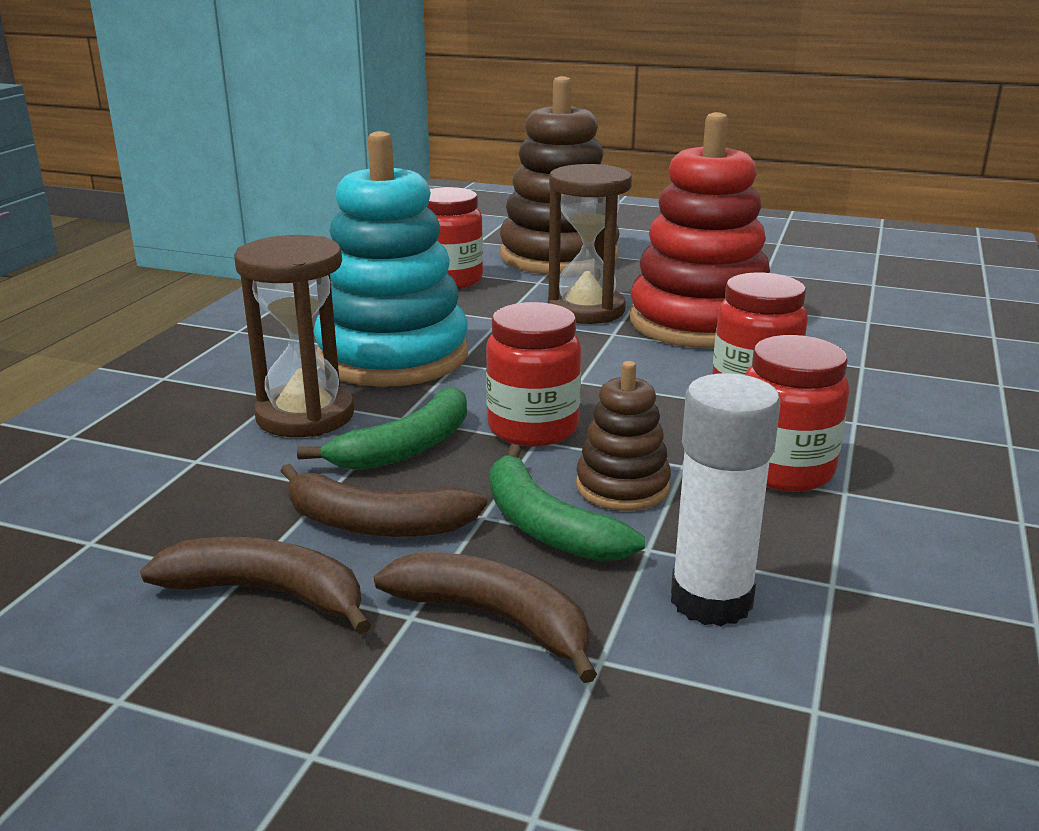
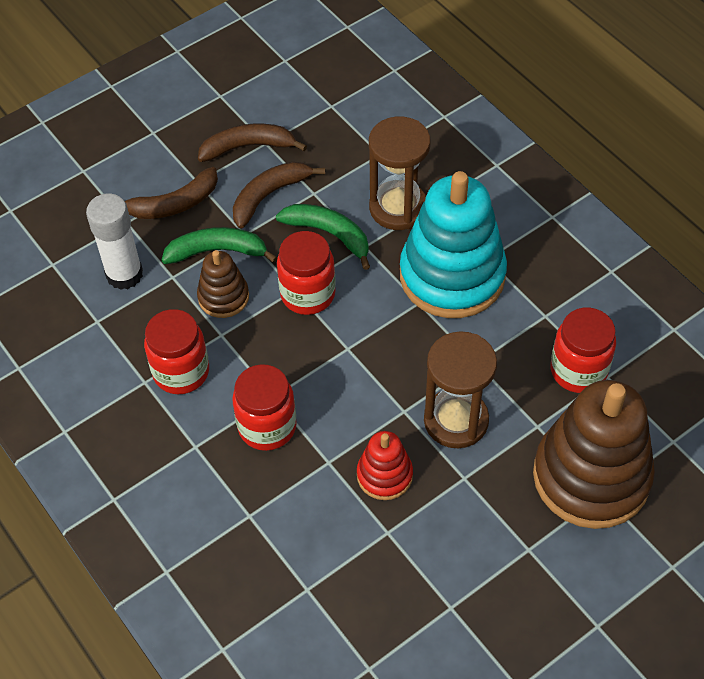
camera: 125 degrees right, 30 degrees up
brown banana [140,537,371,634] -> brown banana turned 150 degrees counterclockwise [198,124,307,162]
green banana [297,387,467,470] -> green banana turned 135 degrees clockwise [276,204,370,270]
red stacking toy [630,112,770,349] -> red stacking toy [357,431,413,500], size x0.48

